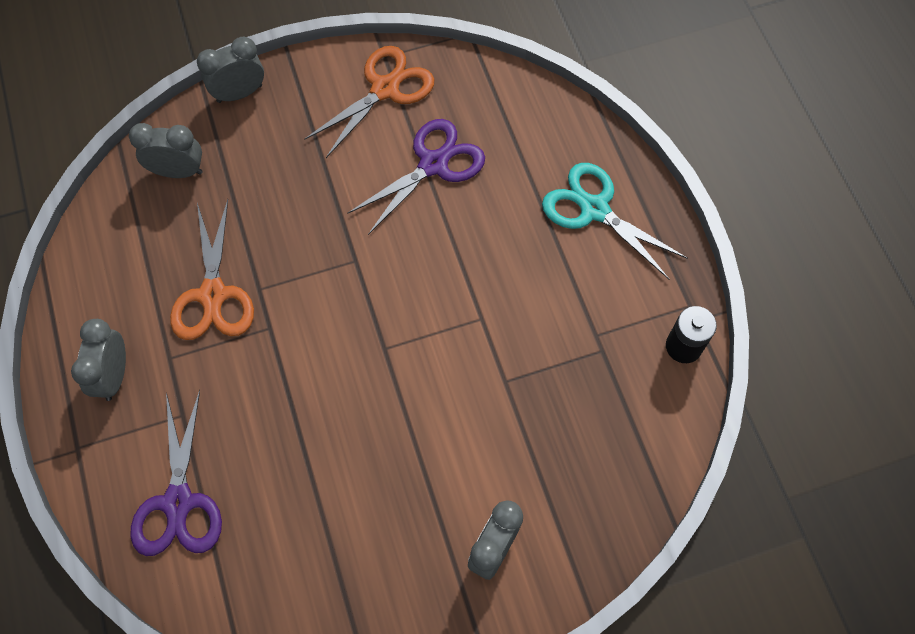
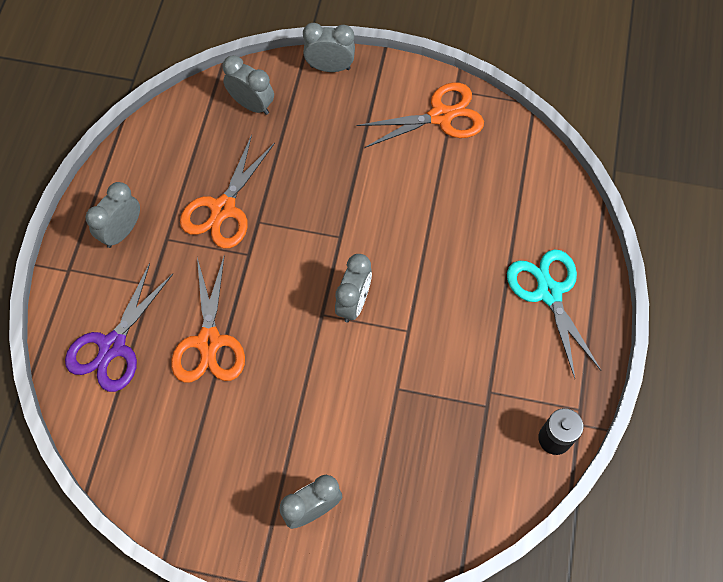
camera: 30 degrees right, 0 degrees up
purple scissors [347,119,485,235] -> none
none -> orange scissors [171,255,245,383]
none -> grey clock [335,254,372,322]

